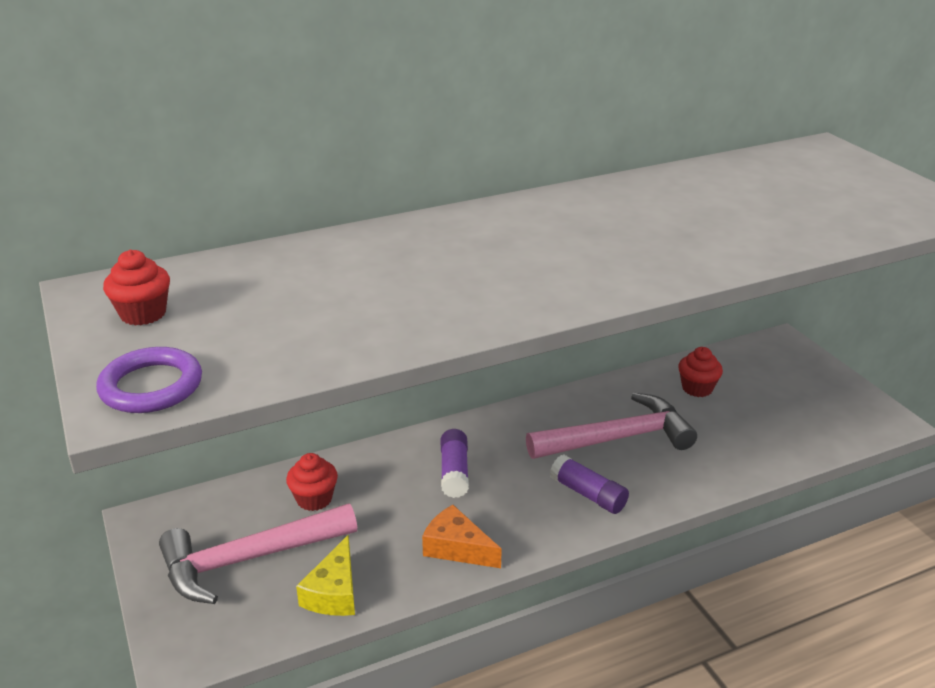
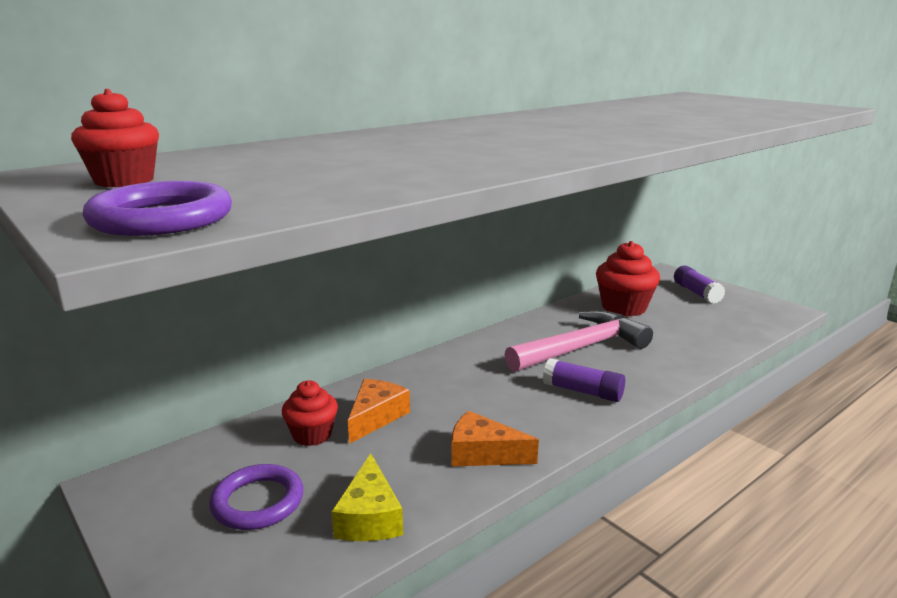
camera: 15 degrees left, 10 degrees down
pink hammer [159,503,357,604] -> purple ring [209,464,303,530]
purple glue stick [441,429,469,498] -> purple glue stick moved to [674,266,725,304]
red cupcake [678,347,723,397] -> red cupcake [596,241,660,317], size x1.62
none -> orange cheese [348,379,410,444]

